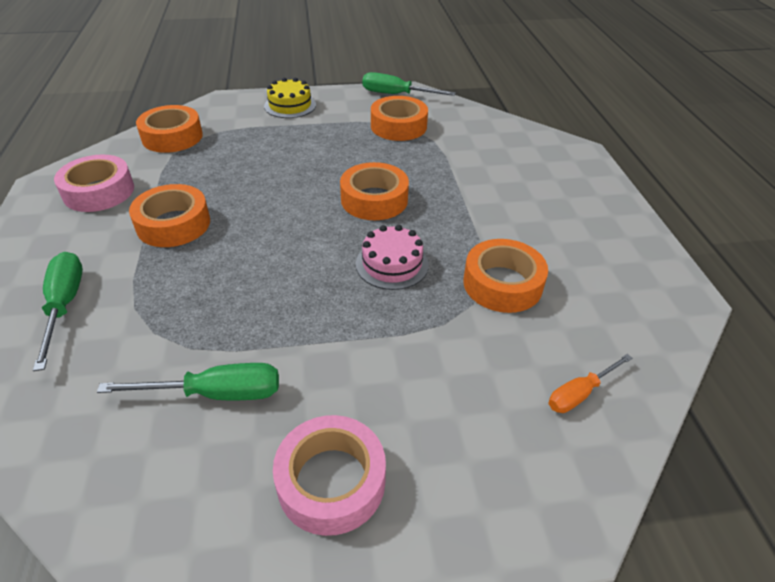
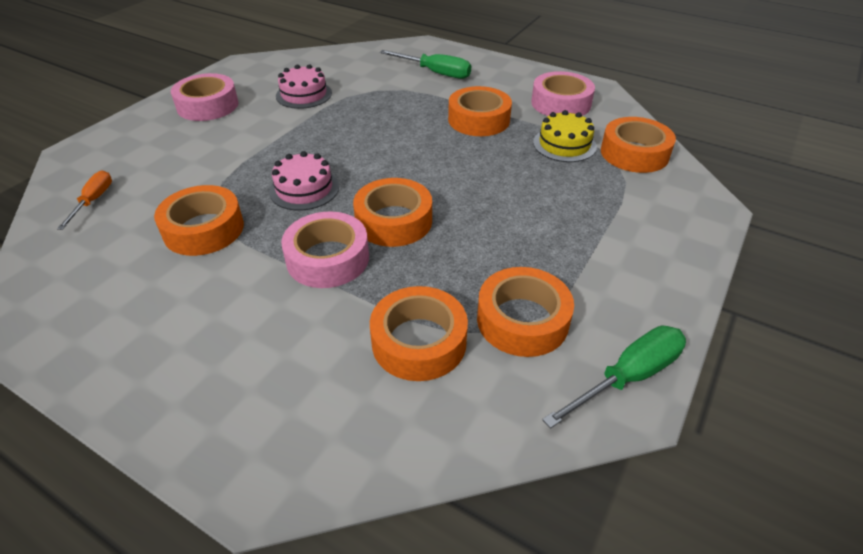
camera: 130 degrees right, 0 degrees up
green screwdriver [97,363,279,400] -> pink cake [276,64,332,109]
yellow cake [264,78,316,118] -> yellow cake moved to [533,110,597,162]
none -> pink tape [281,212,369,288]
none -> orange tape [370,286,468,381]

